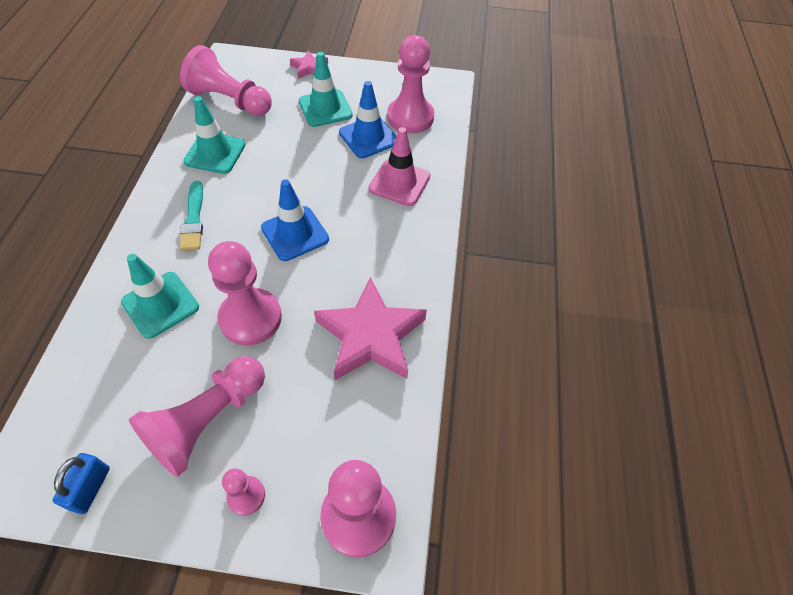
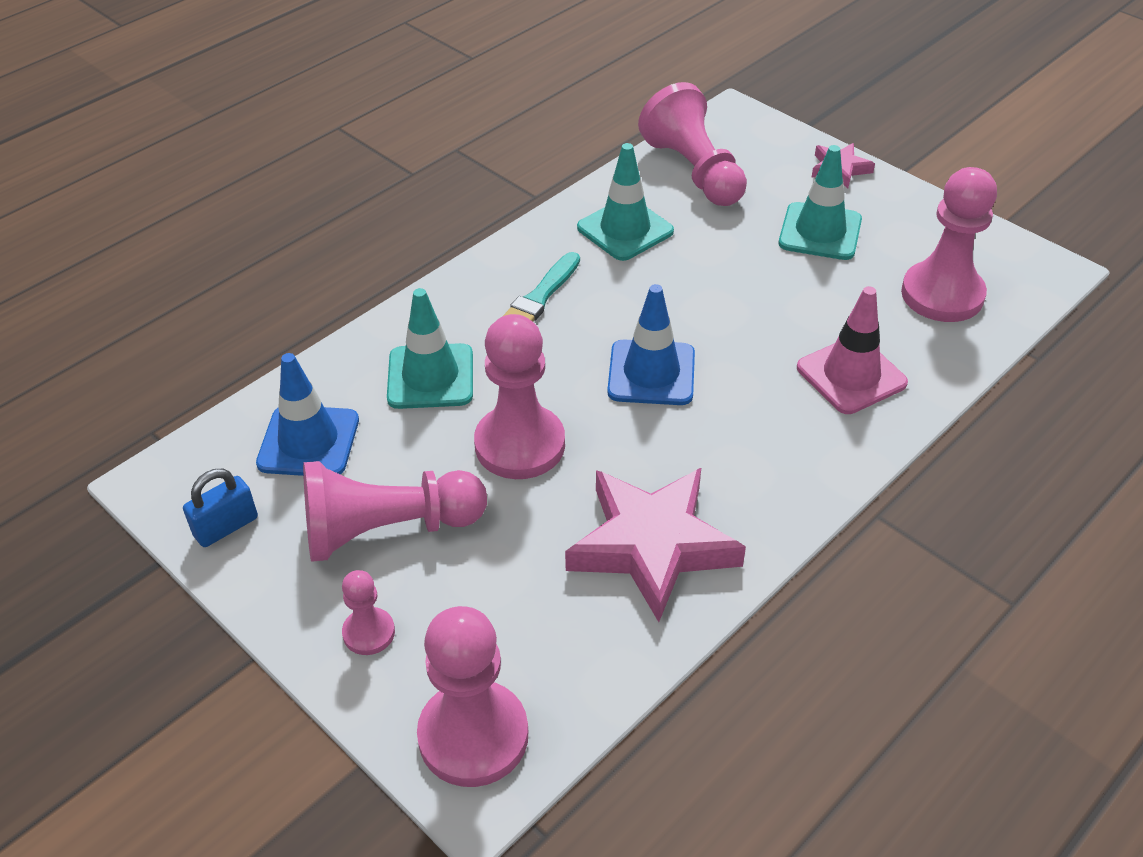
camera: 40 degrees right, 10 degrees down
blue traffic cone [339,81,396,158] -> blue traffic cone moved to [256,353,359,476]

